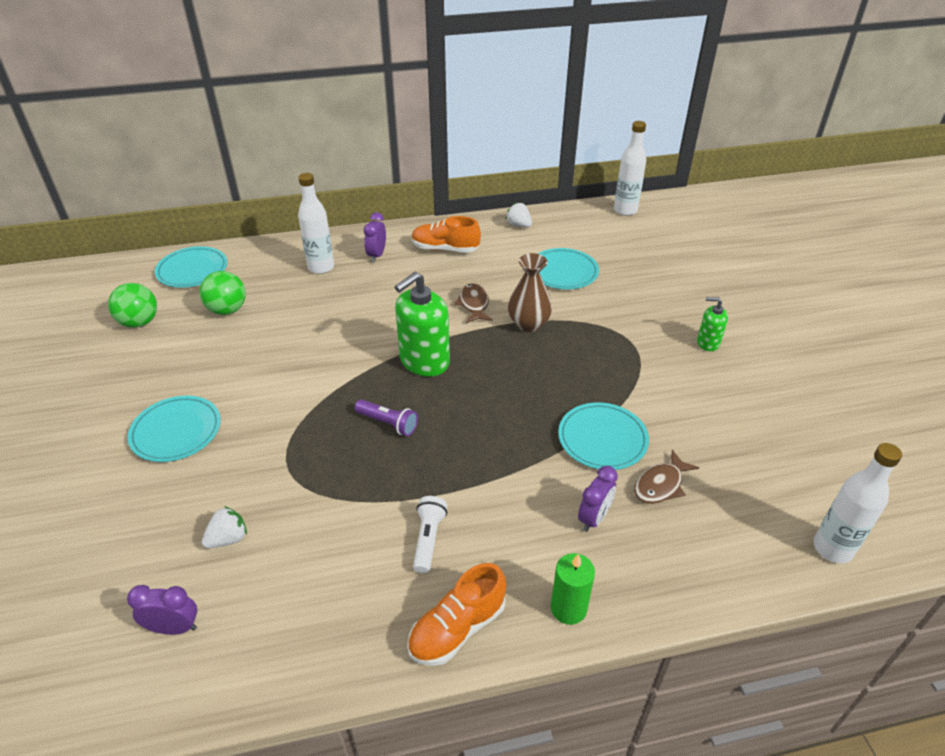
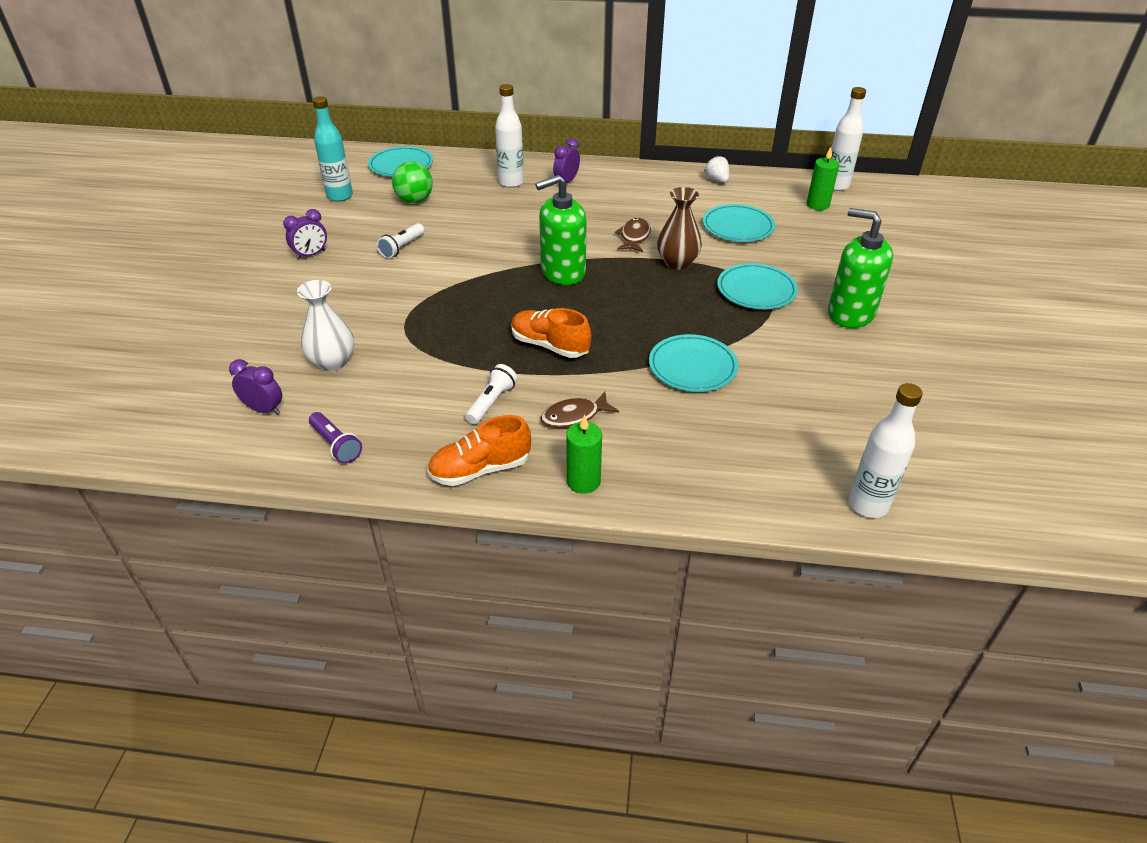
camera: 20 degrees right, 0 degrees up
green ball [108,283,157,328] -> turquoise bottle [312,96,353,202]
turquoise plate [128,396,221,462] -> turquoise plate moved to [717,263,798,309]
white strawberry [202,506,247,548] -> white vase [297,280,354,371]
purple flashlight [355,399,418,436] -> purple flashlight moved to [309,412,362,464]
orange shoe [412,216,481,253] -> orange shoe moved to [511,308,591,358]
purple clock [578,466,618,532] -> purple clock moved to [283,209,327,260]
brown fish [634,450,699,504] -> brown fish moved to [541,392,619,428]
green soap dispenser [697,297,728,351] -> green soap dispenser [828,208,893,328], size x1.90
none -> white flashlight [377,223,424,259]
none -> green candle [807,147,839,210]

